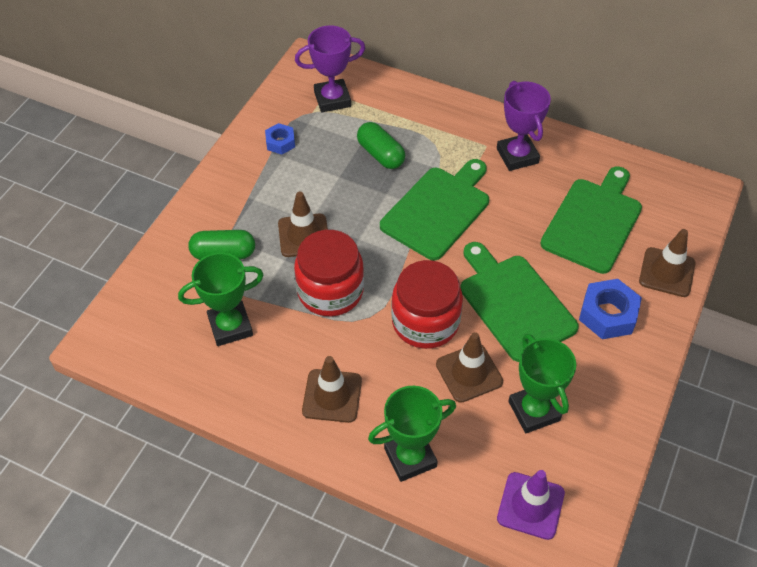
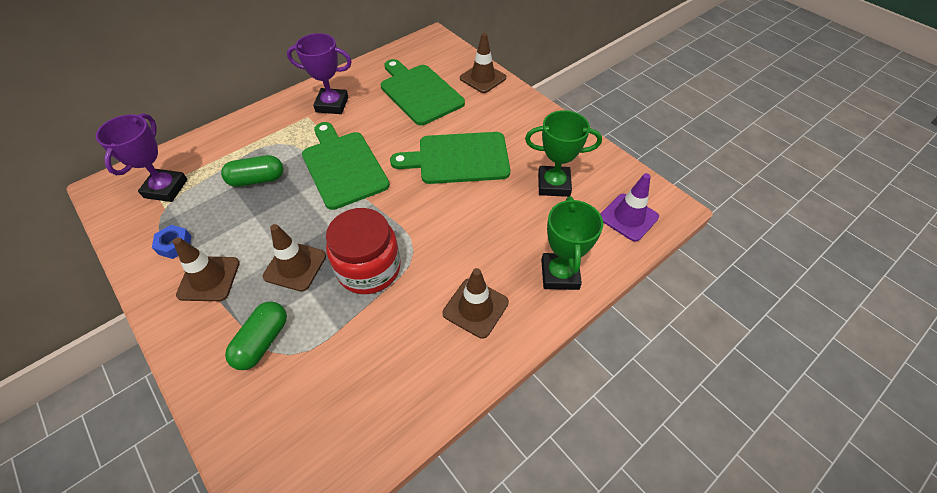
camera: 65 degrees left, 0 degrees up
green trophy [178,253,264,346] -> none
red jar [391,260,463,349] -> none
brown traffic cone [436,332,503,403] -> brown traffic cone moved to [173,237,240,301]
blue nut [579,279,642,339] -> none

